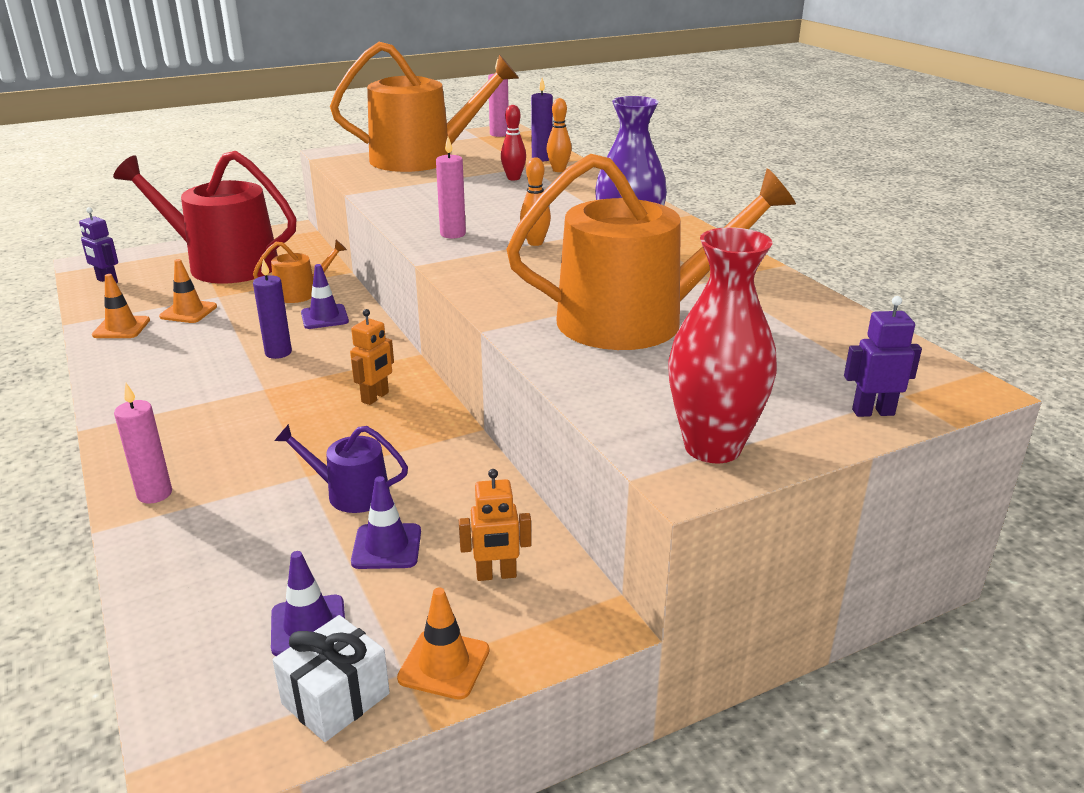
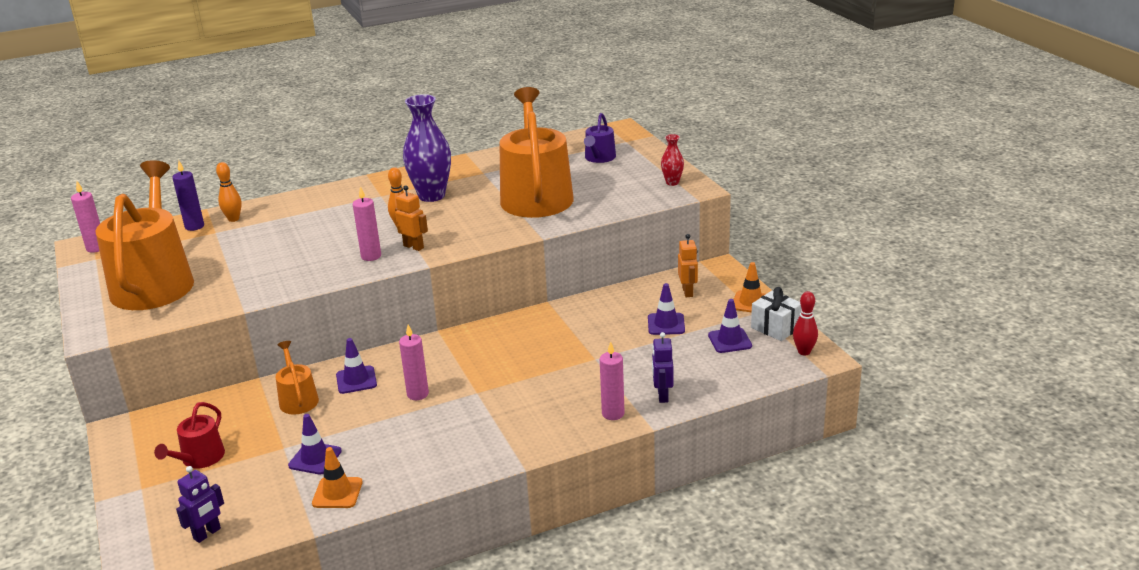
camera: 85 degrees left, 0 degrees up
red watering can [113,151,296,284] -> red watering can [154,402,225,469], size x0.46
orange traffic cone [159,259,217,323] -> purple traffic cone [288,414,342,475]
purple candle [253,259,292,359] -> pink candle [399,325,429,400]
purple watering can [274,424,408,513] -> purple watering can moved to [584,113,616,163]
orange robot [350,309,394,405] -> orange robot moved to [395,185,428,251]
red bowling pin [501,105,526,180] -> red bowling pin moved to [793,291,818,355]
red vase [668,227,777,463] -> red vase [661,134,684,186], size x0.49
purple robot [844,296,922,417] -> purple robot moved to [652,332,673,403]

